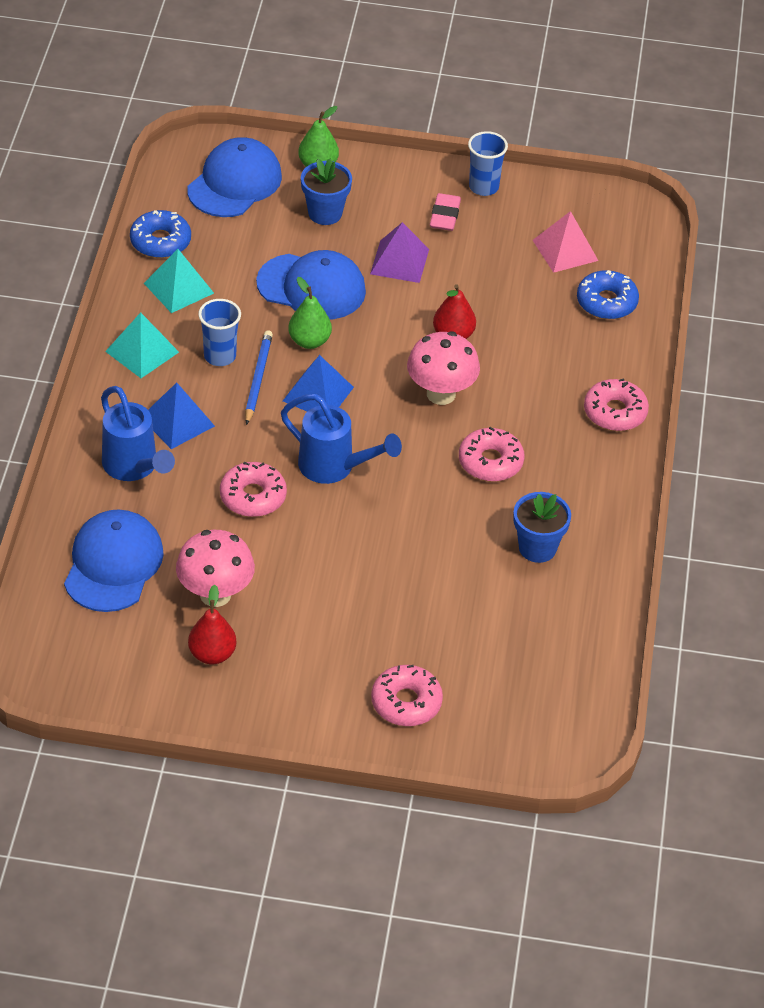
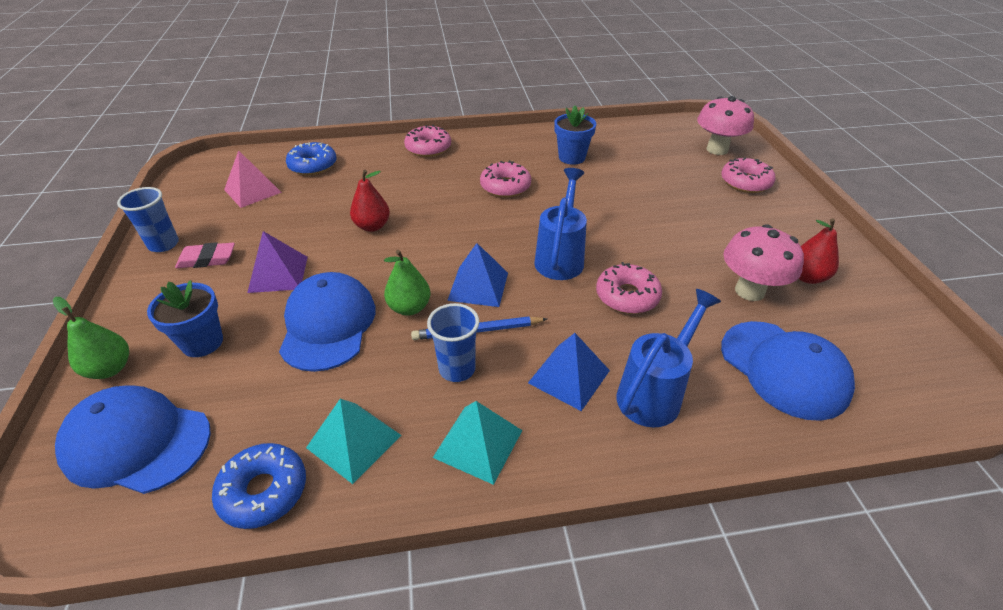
camera: 105 degrees left, 5 degrees down
blue cap [64,509,164,612] -> blue cap turned 120 degrees counterclockwise [721,321,855,421]
pink mushroom [407,331,480,405] -> pink mushroom moved to [697,96,754,155]

